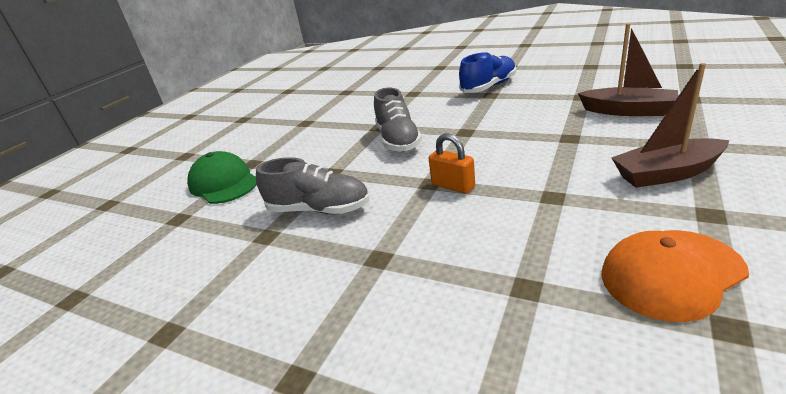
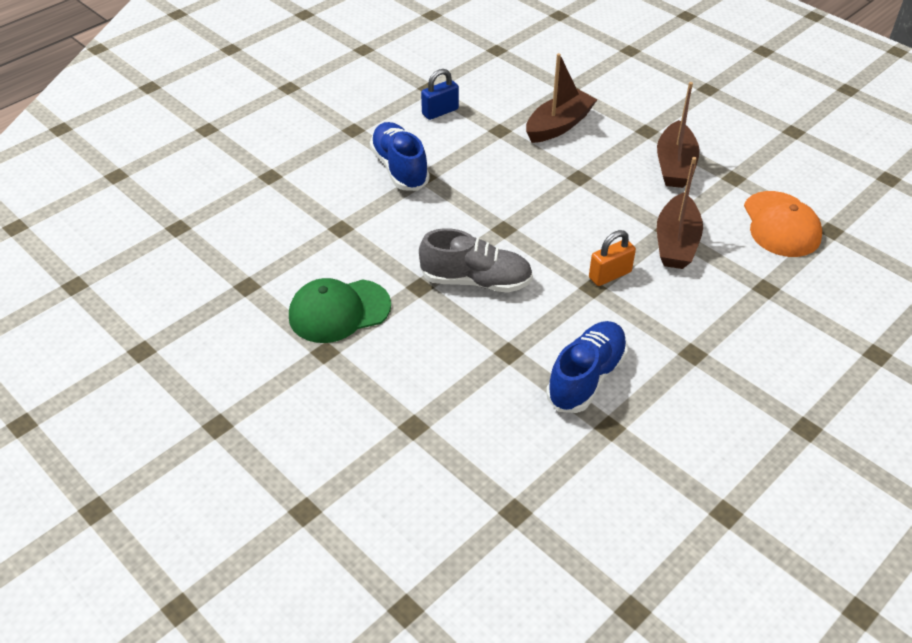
camera: 75 degrees left, 15 degrees up
green cap [187,151,257,204] -> green cap moved to [289,278,391,343]
grey shoe [256,157,369,214] -> blue shoe [546,321,628,413]
none -> blue padlock [421,69,459,120]
none -> brown boat [657,157,703,269]

